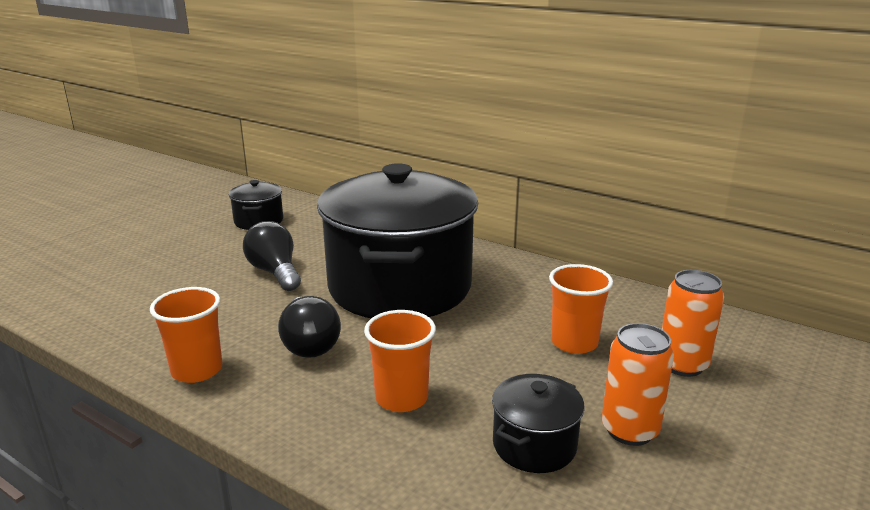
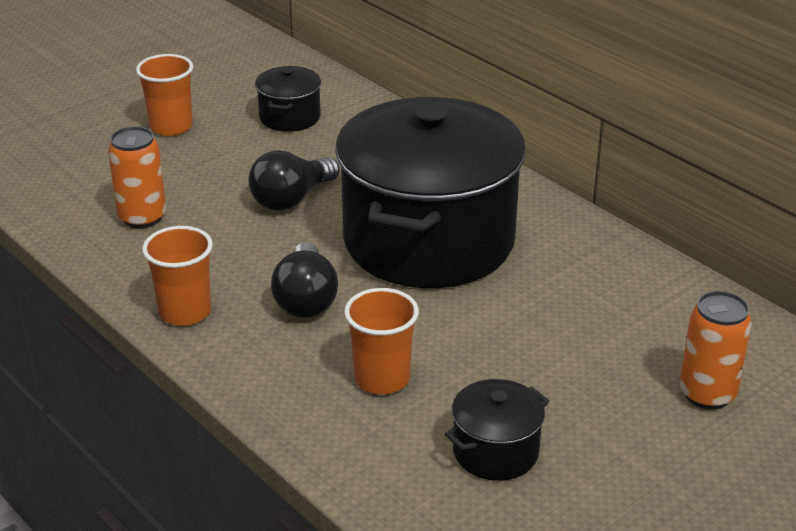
camera: 15 degrees right, 10 degrees up
black light bulb [243,221,301,291] -> black light bulb turned 120 degrees counterclockwise [248,150,339,211]
orange cup [549,264,613,354] -> orange cup moved to [136,54,193,136]
orange can [602,323,674,446] -> orange can moved to [108,126,166,229]

